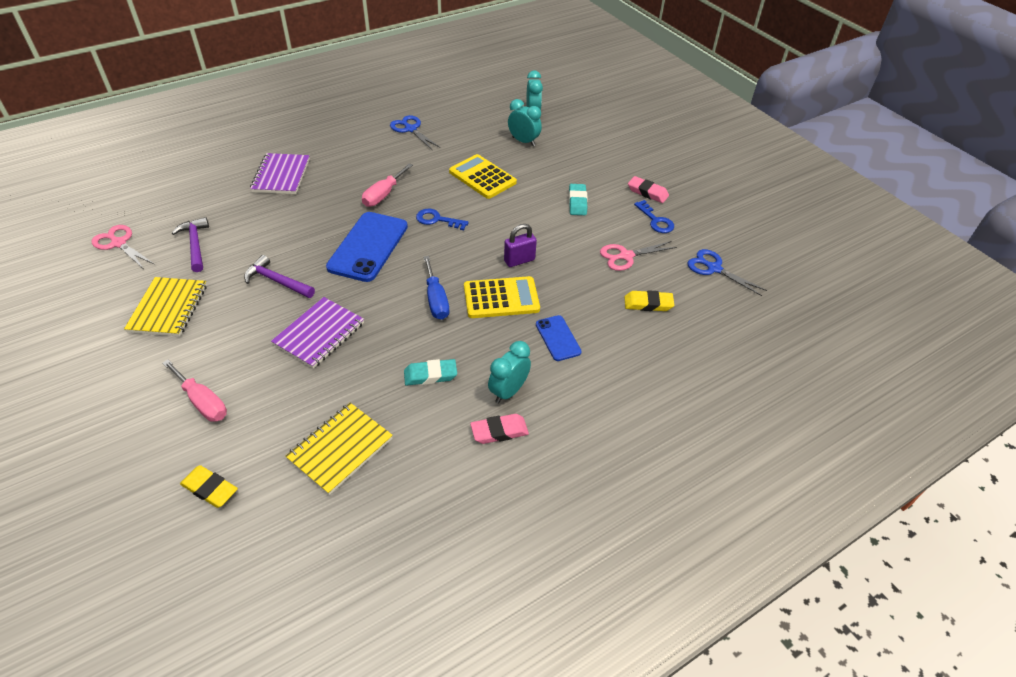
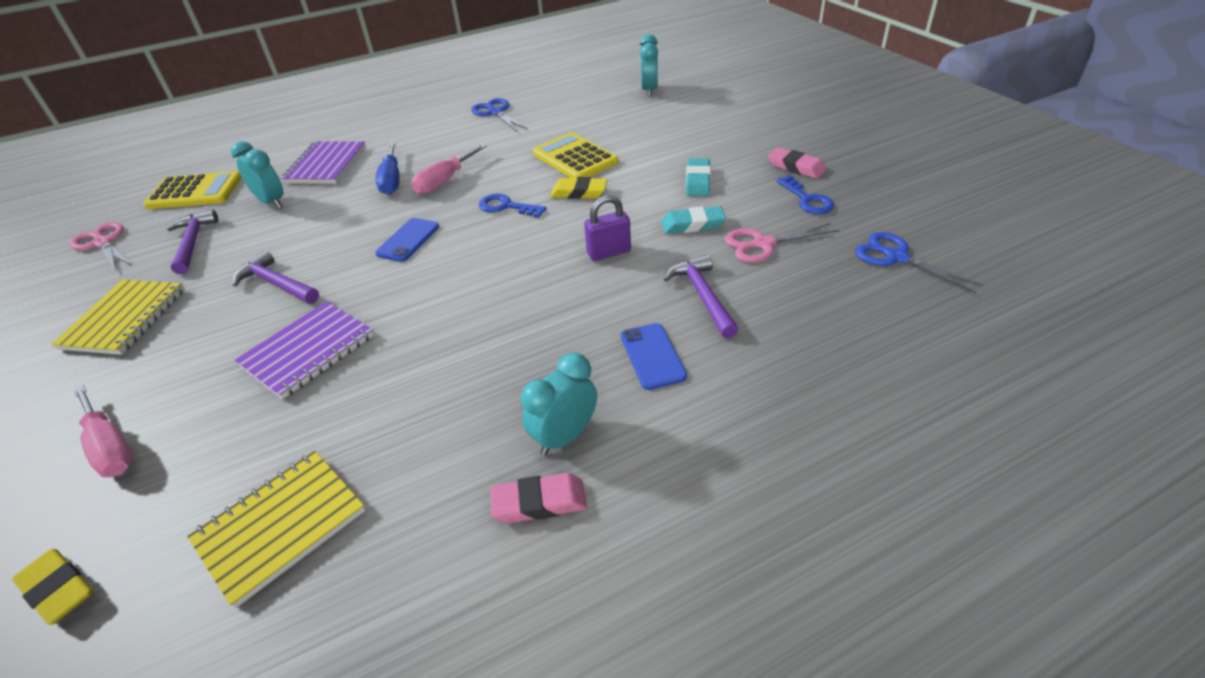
camera: 10 degrees right, 5 degrees down
blue phone [326,212,408,282] -> blue phone [375,218,439,262], size x0.53
turquoise eraser [404,359,457,386] -> turquoise eraser moved to [662,206,726,234]
blue screwdriver [423,256,449,320] -> blue screwdriver moved to [375,142,400,195]
yellow calculator [464,276,540,318] -> yellow calculator moved to [144,171,242,209]
turquoise clock [508,99,542,146] -> turquoise clock moved to [231,141,283,208]
yellow eraser [624,290,674,311] -> yellow eraser moved to [550,177,607,199]
none -> purple hammer [664,254,739,338]

